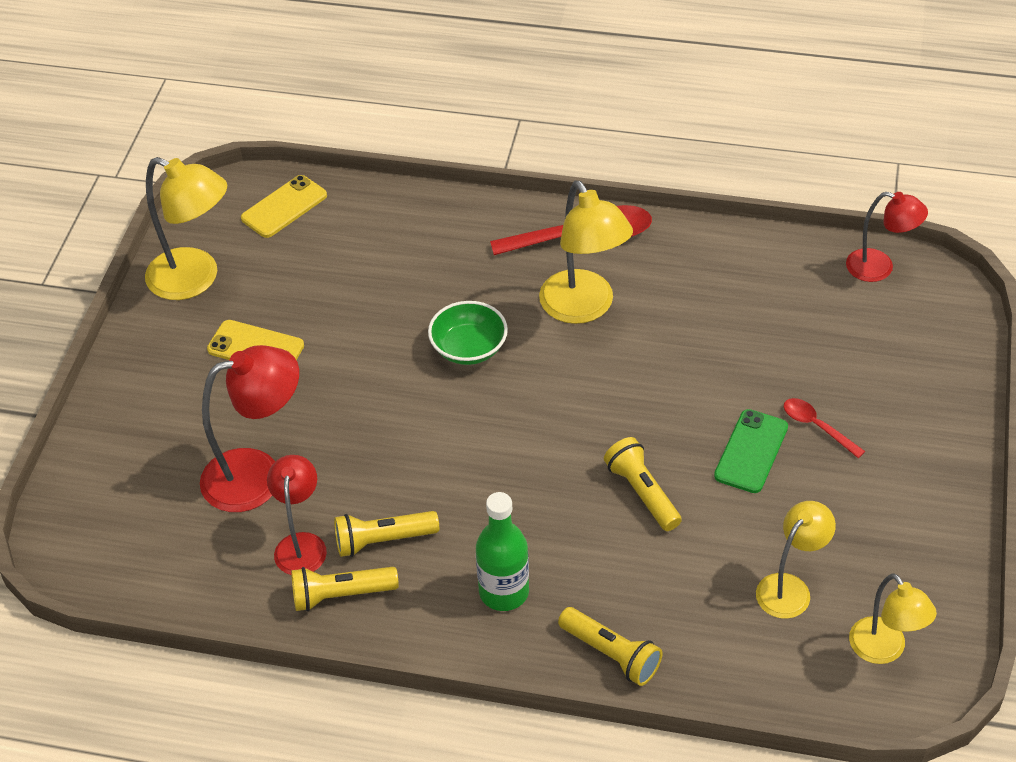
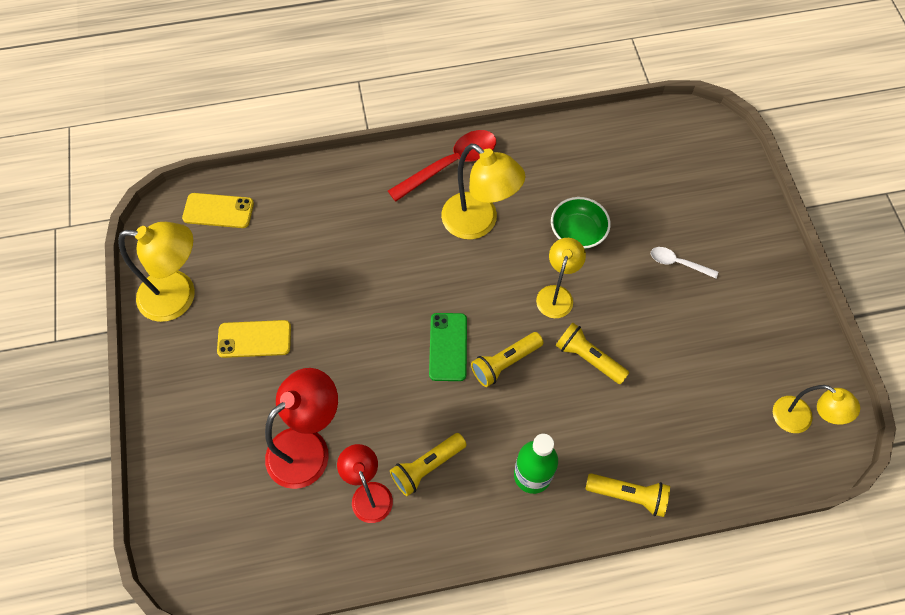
camera: 25 degrees left, 15 degrees up
yellow phone [241,175,327,238] -> yellow phone turned 75 degrees clockwise [182,193,254,228]
yellow flashlight [291,567,399,611] -> yellow flashlight moved to [471,332,543,387]
green bowl [428,301,508,365] -> green bowl moved to [551,197,611,249]
green phone [714,409,788,493] -> green phone moved to [429,313,467,381]
yellow lamp [756,501,836,619] -> yellow lamp moved to [536,238,586,318]
red spoon [784,398,865,458] -> white spoon [651,247,718,278]
red lamp [846,192,928,282] -> none

